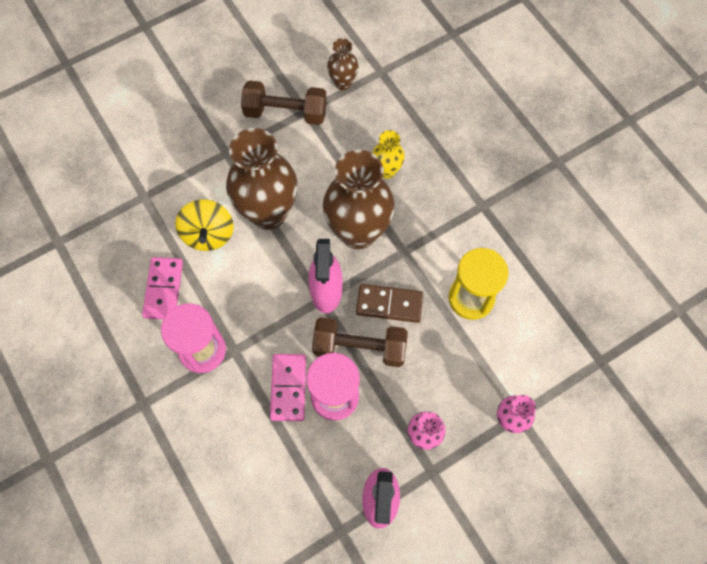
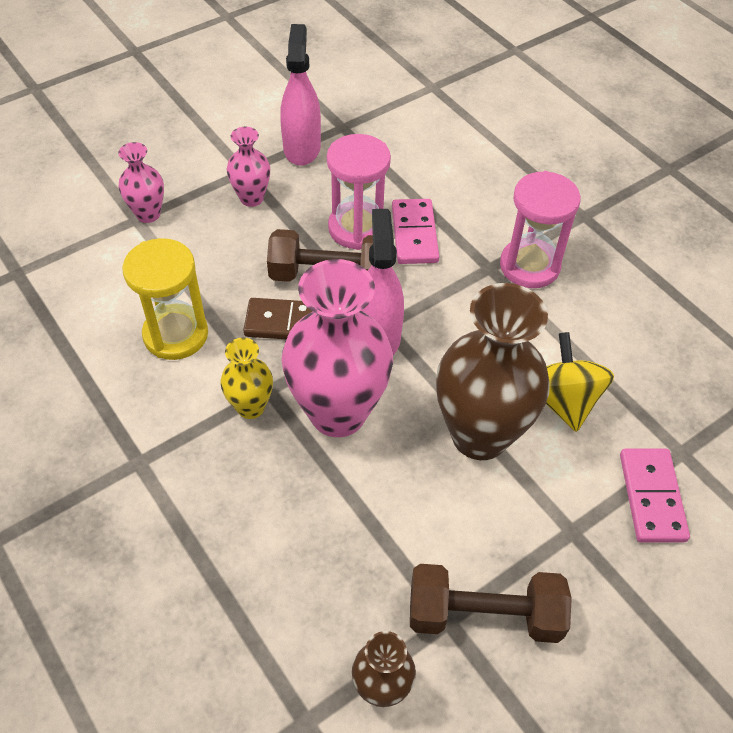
camera: 175 degrees right, 15 degrees down
pink domino [142,257,183,319] -> pink domino moved to [620,449,690,543]
brown vase [323,150,395,249] -> pink vase [281,259,393,437]
yellow vase [372,130,405,179] -> yellow vase moved to [220,338,273,419]

